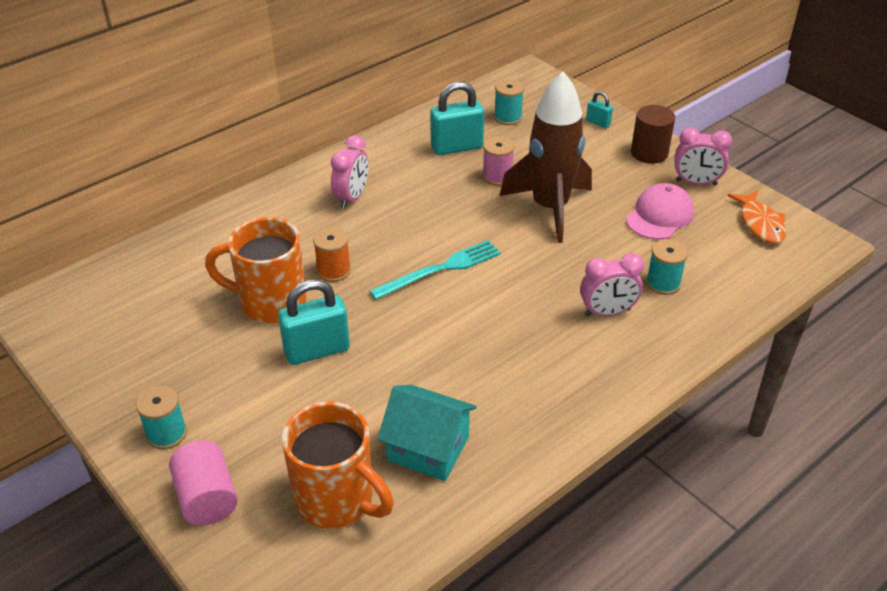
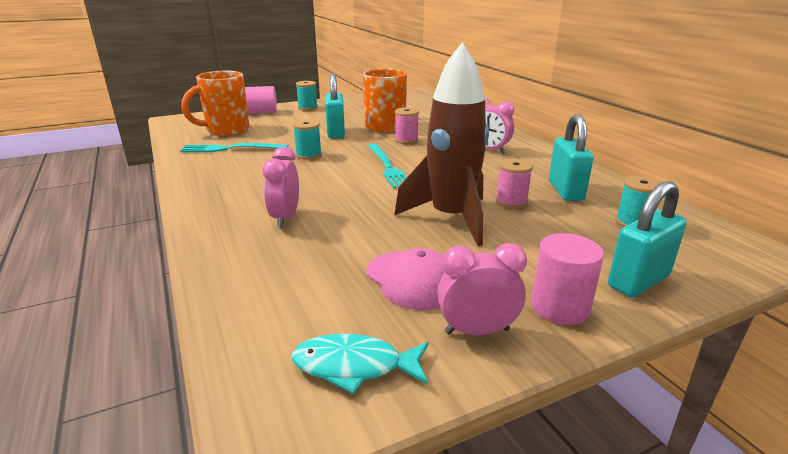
camera: 105 degrees right, 15 degrees down
orange spool [313,227,351,282] -> pink spool [395,107,419,144]
turquoise house [378,385,477,481] -> turquoise fork [180,143,289,152]
turquoise padlock [586,91,613,128] -> turquoise padlock [608,181,687,297], size x2.02
brown cylinder [631,105,675,164] -> pink cylinder [531,233,604,325]
turquoise spool [646,239,688,295] -> turquoise spool moved to [293,120,322,160]
pink clock [674,127,732,185] -> pink clock turned 60 degrees clockwise [437,243,527,335]
orange fish [728,190,786,244] -> turquoise fish [292,334,429,394]

